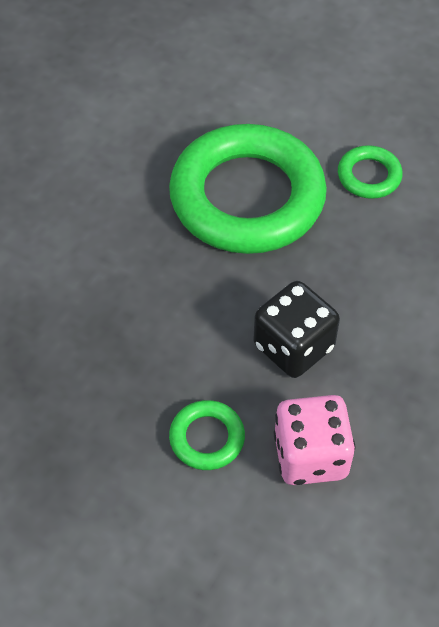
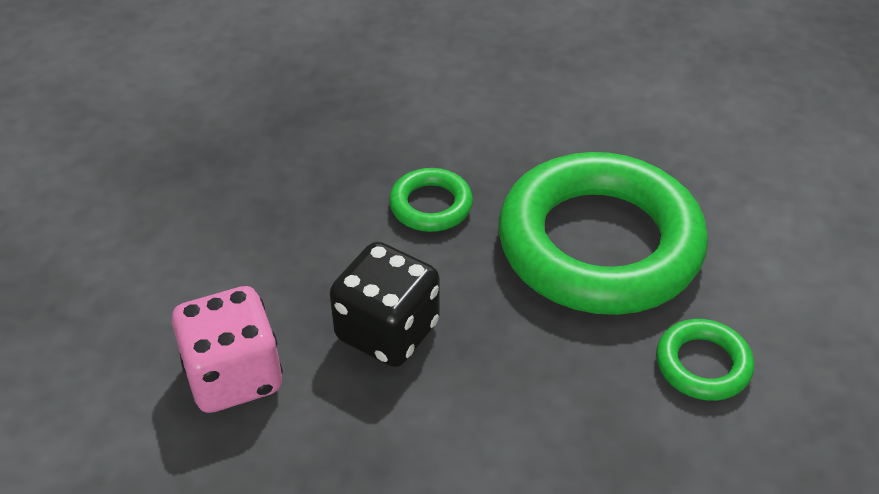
camera: 75 degrees right, 10 degrees down
green ring [169,400,245,470] -> green ring moved to [389,168,473,232]

